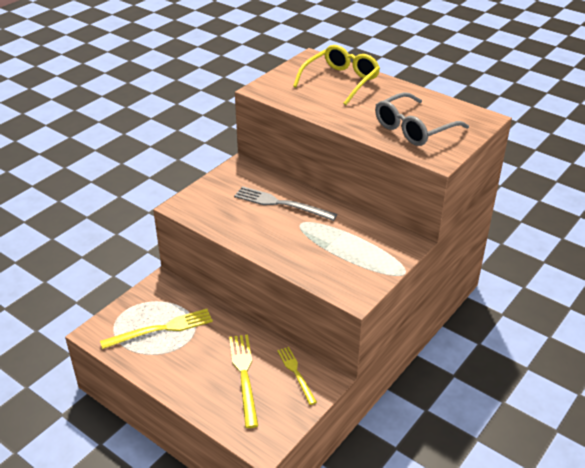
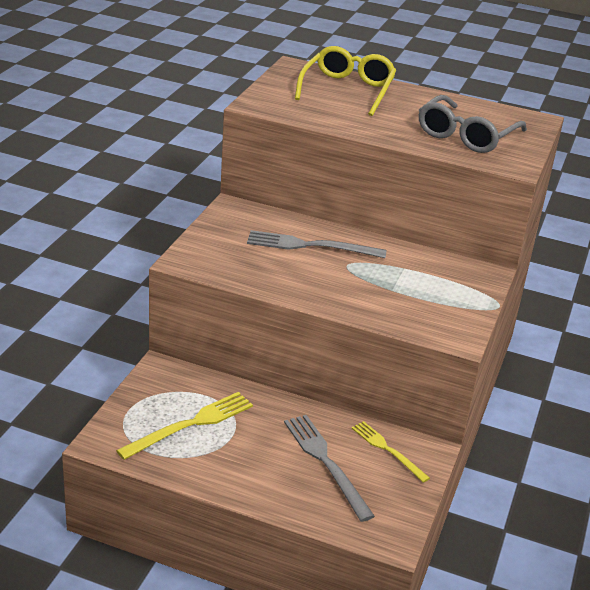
camera: 20 degrees left, 5 degrees down
yellow fork [229,335,258,428] -> grey fork [284,415,375,522]

